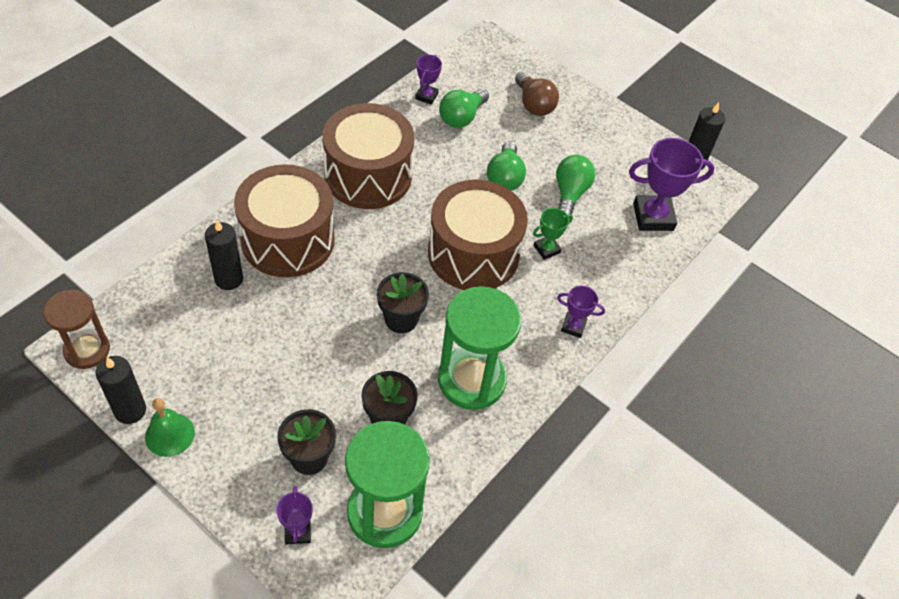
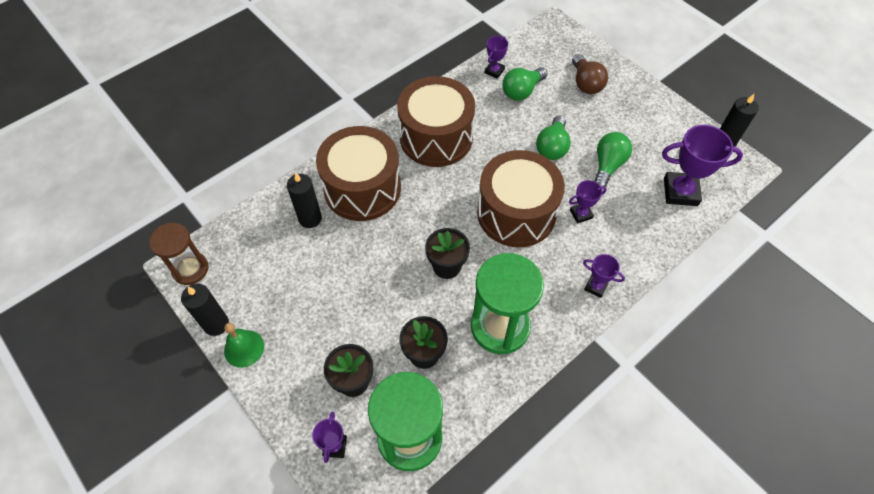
camera: 15 degrees right, 5 degrees up
green trophy [533,208,573,260] -> purple trophy [569,180,606,223]

